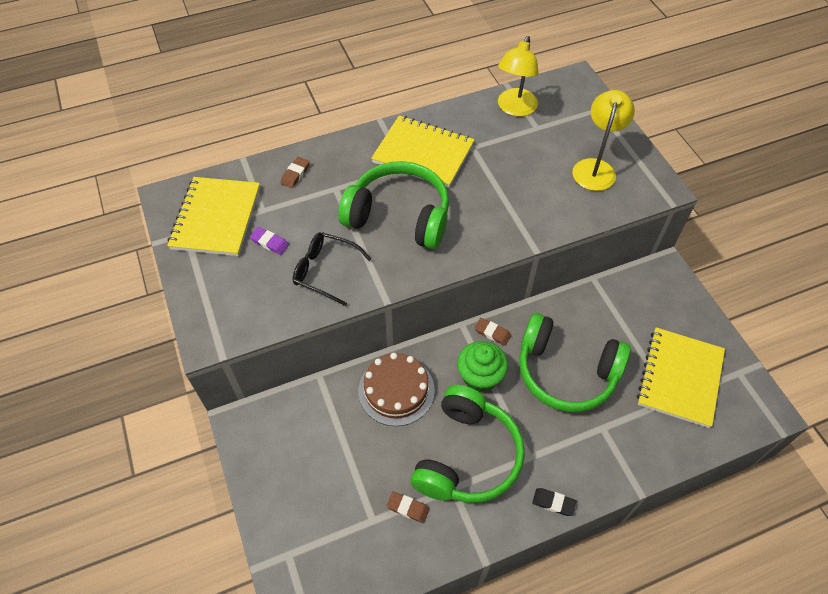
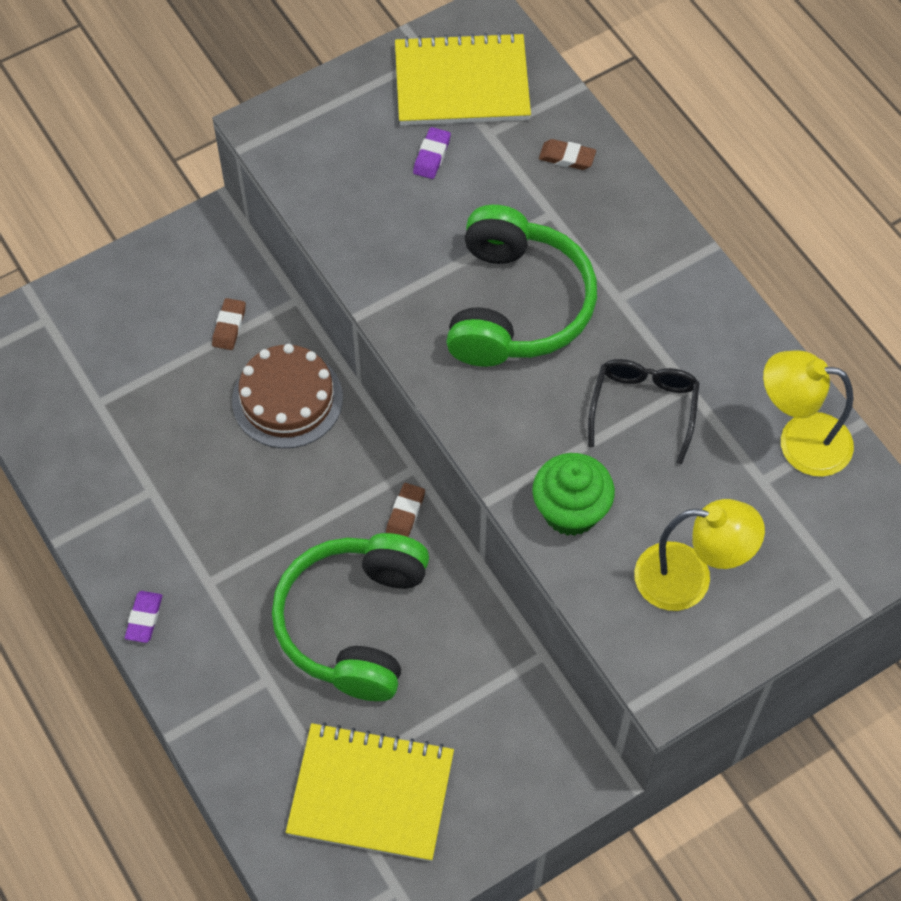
camera: 80 degrees right, 5 degrees up
black glasses [293,232,371,306] -> black glasses moved to [588,359,699,464]
yellow notebook [371,115,475,188] -> none
brown eraser [386,491,430,523] -> brown eraser moved to [212,298,246,350]
green headphones [411,385,525,503] -> none
green cupcake [457,341,508,392] -> green cupcake moved to [532,453,615,536]
black eraser [532,488,576,516] -> purple eraser [125,591,162,643]

